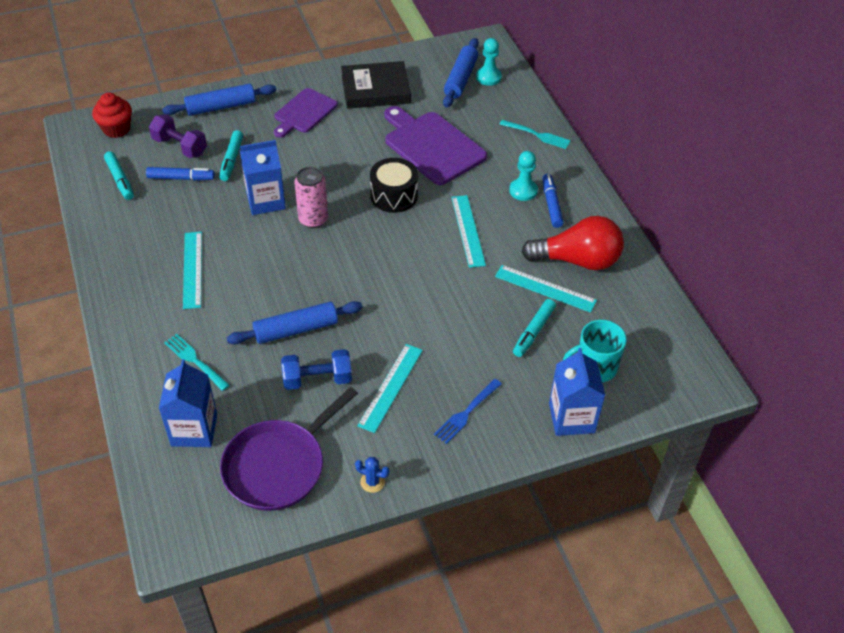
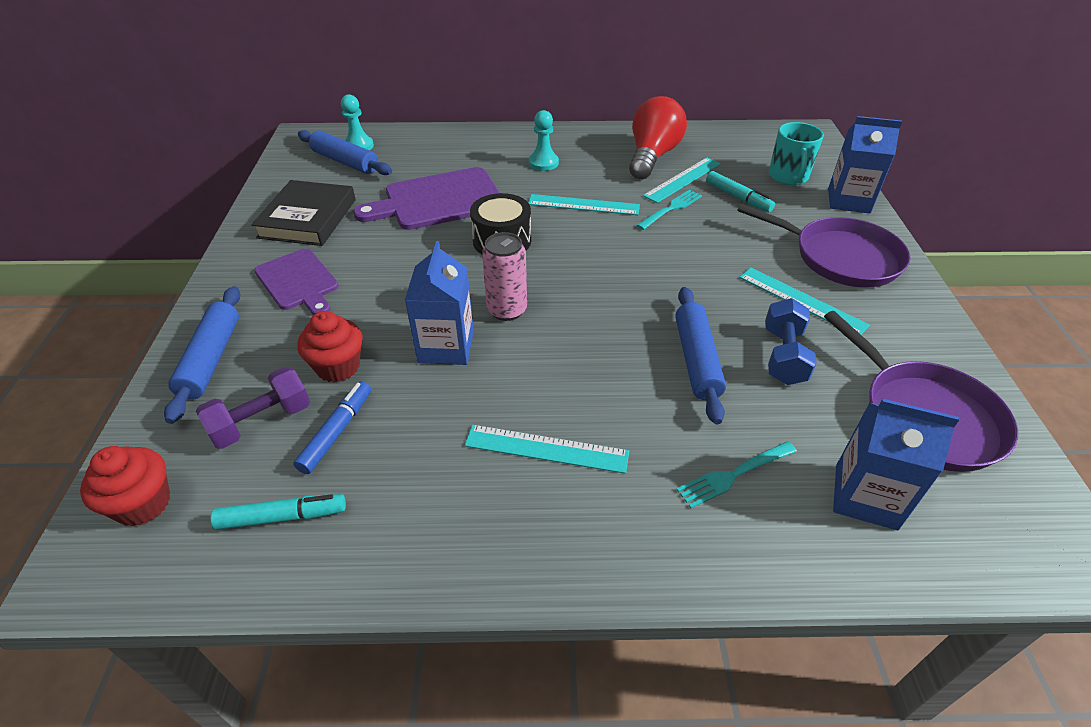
camera: 70 degrees left, 5 degrees down
turquoise marker [219,130,243,181] -> red cupcake [297,311,363,382]
blue cactus [355,457,389,493] -> none
blue fork [434,379,502,444] -> purple pan [737,204,911,288]
turquoise fork [499,120,571,149] -> turquoise fork moved to [636,190,702,230]
blue marker [542,174,564,228] -> none

